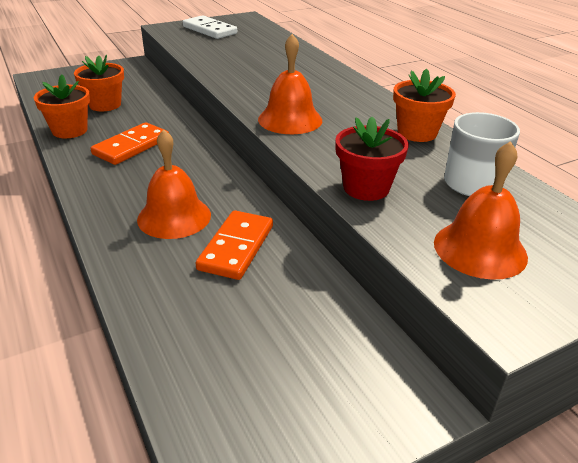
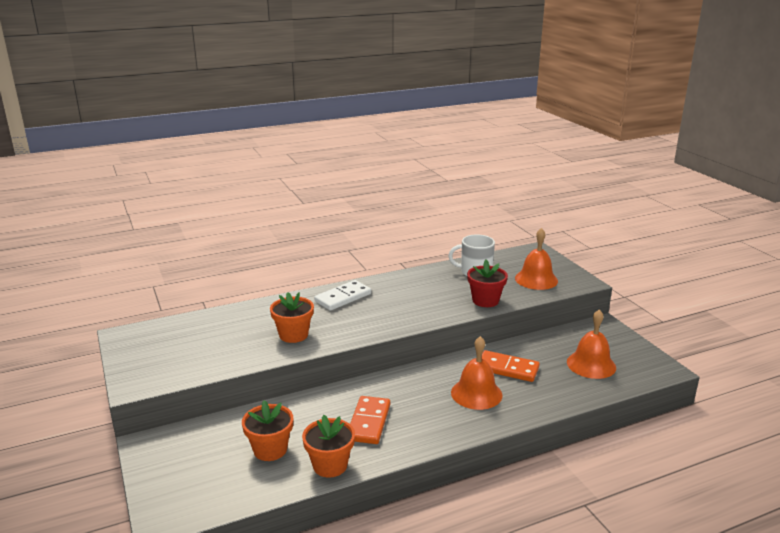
camera: 85 degrees left, 10 degrees down
orange domino [91,122,169,165] -> orange domino turned 60 degrees clockwise [350,396,390,444]
white domino [183,15,237,39] -> white domino moved to [314,280,371,311]
orange bell [258,34,322,134] -> orange bell moved to [567,309,616,379]
orange flower pot [393,68,456,142] -> orange flower pot moved to [270,292,314,343]

